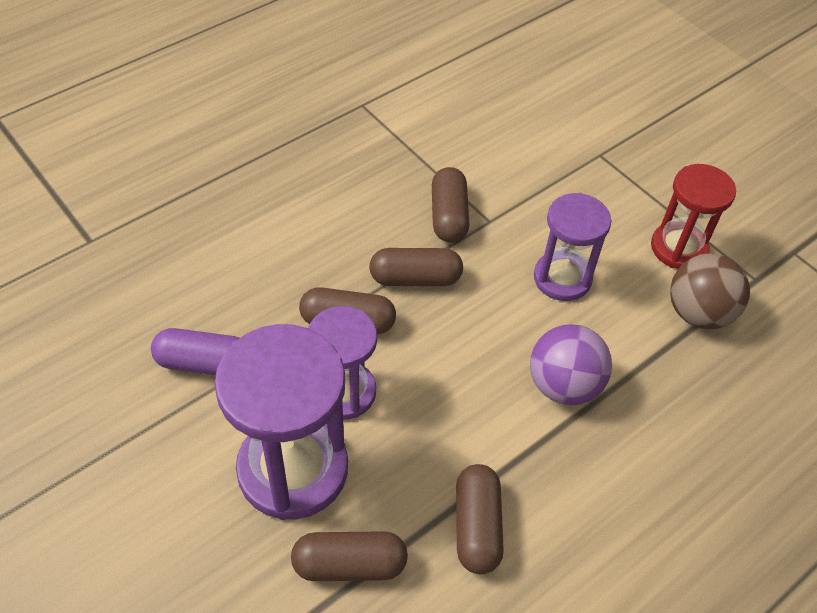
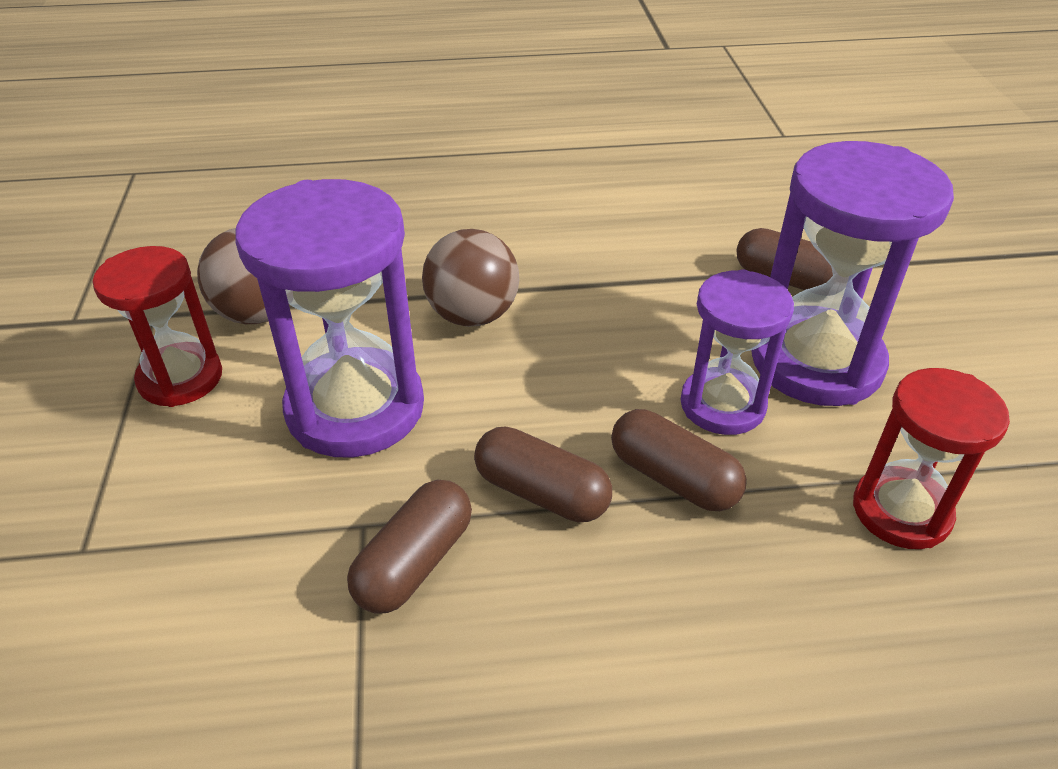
camera: 145 degrees left, 10 degrees down
purple capsule [151,328,239,375] -> red hourglass [853,368,1010,549]
brown capsule [456,464,504,574] -> none
purple ball [530,324,612,405] -> brown ball [422,229,519,327]
purple hourglass [534,193,611,301] -> purple hourglass [235,179,424,458], size x1.61

